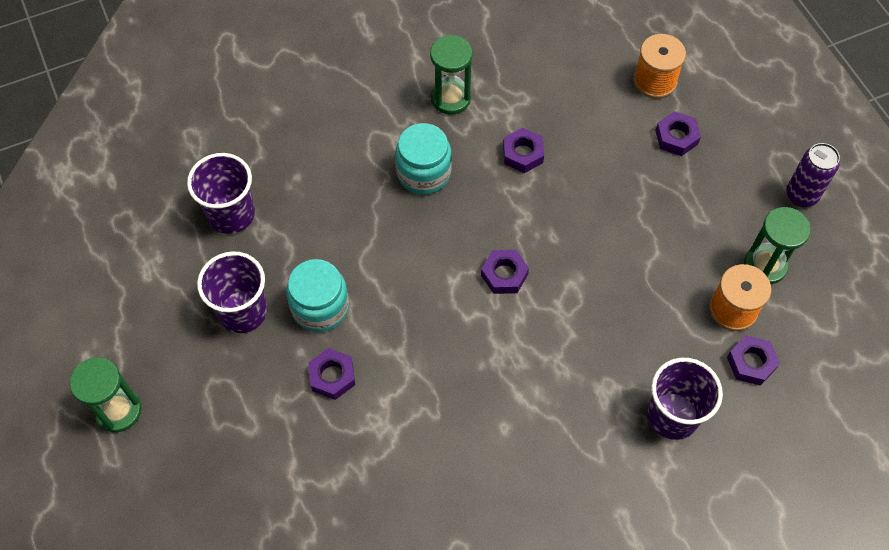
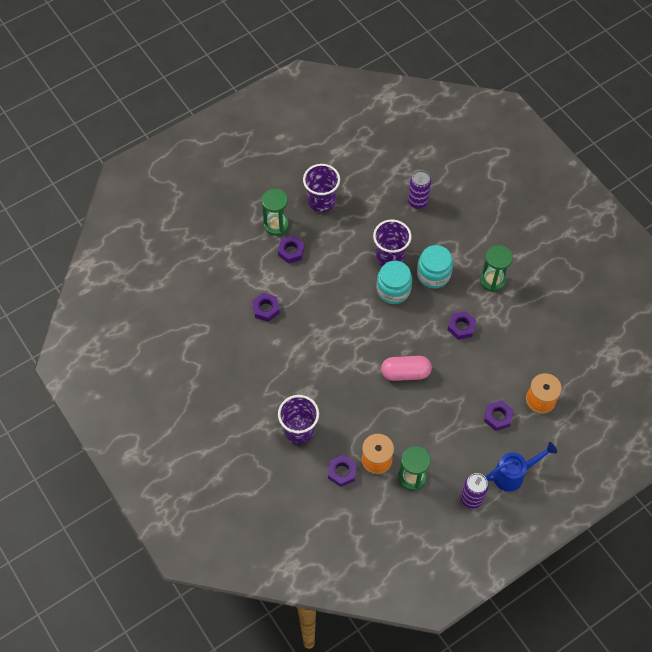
camera: 80 degrees right, 0 degrees up
green hourglass [70,357,142,433] -> green hourglass moved to [262,189,289,236]
purple cup [187,153,255,234] -> purple cup moved to [373,220,411,266]
turquoise jar [286,259,349,332] -> turquoise jar moved to [376,261,412,304]
purple nut [481,250,529,294] -> purple nut moved to [252,293,280,322]
none -> pink capsule [381,356,432,381]
none -> purple can [408,170,431,209]
none -> blue watering can [486,442,557,492]

